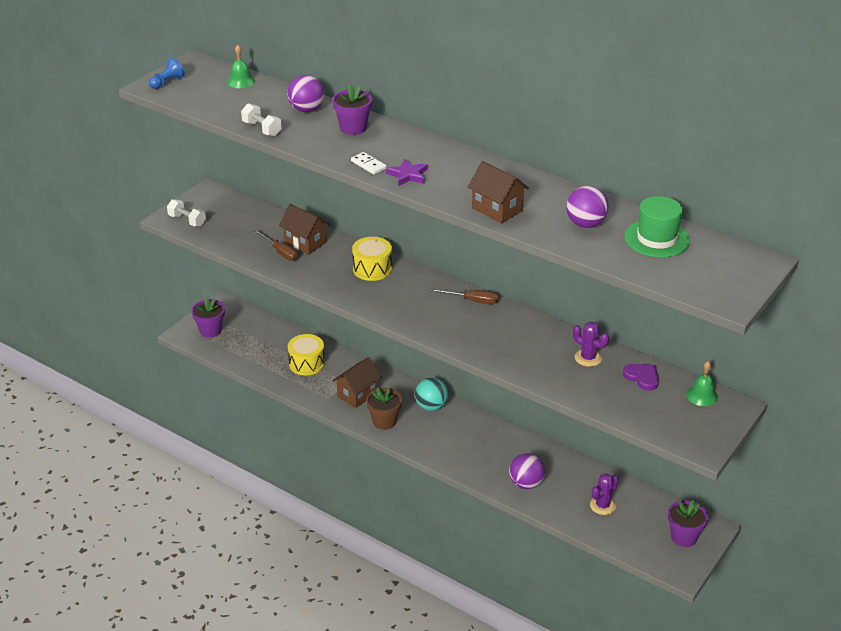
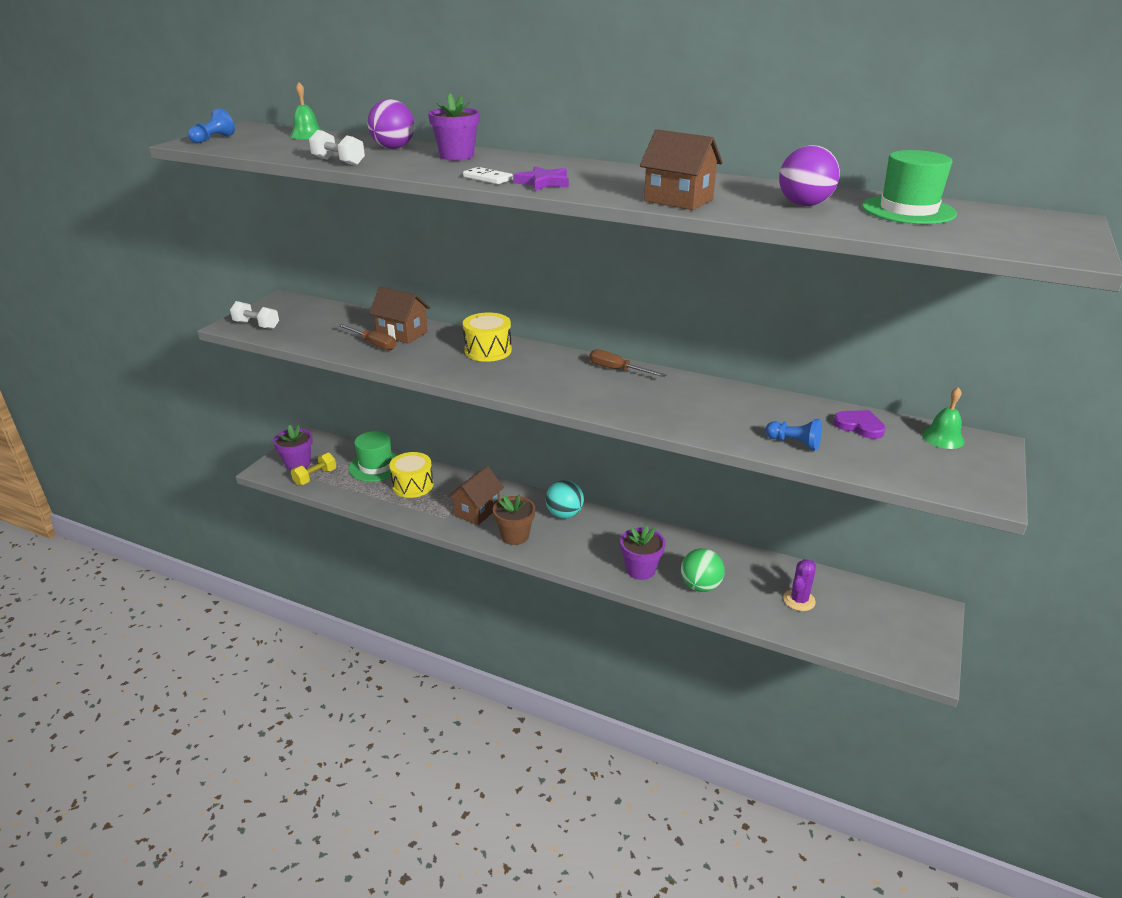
camera: 10 degrees left, 5 degrees down
brown screwdriver [430,288,498,304] -> brown screwdriver turned 150 degrees counterclockwise [589,349,666,377]
purple ball [509,453,545,489] -> green ball [681,548,725,592]
purple cactus [573,322,609,367] -> none
purple flower pot [668,500,708,547] -> purple flower pot moved to [620,525,665,580]
none -> yellow dumbbell [291,453,337,486]
none -> green hat [349,431,398,482]
none -> blue pawn [765,419,822,451]

